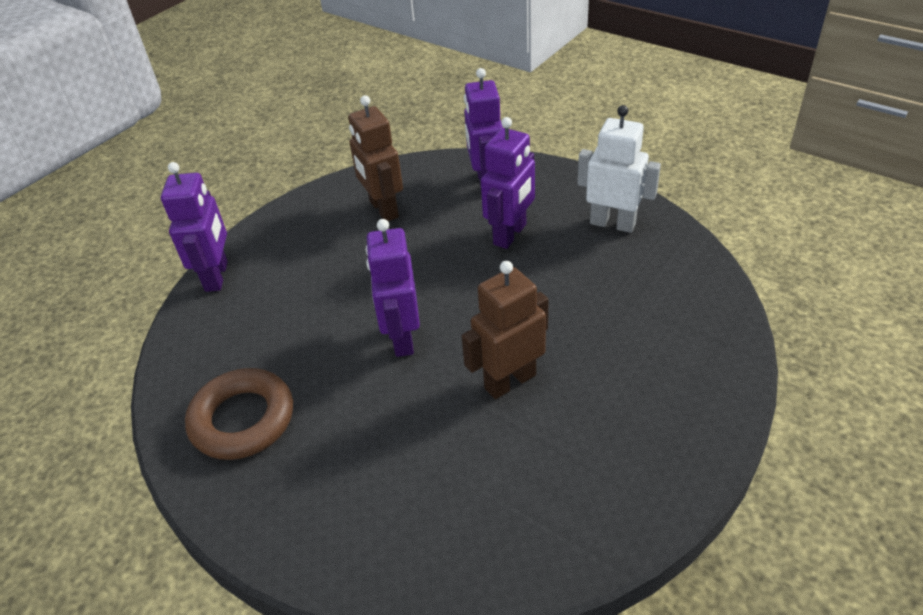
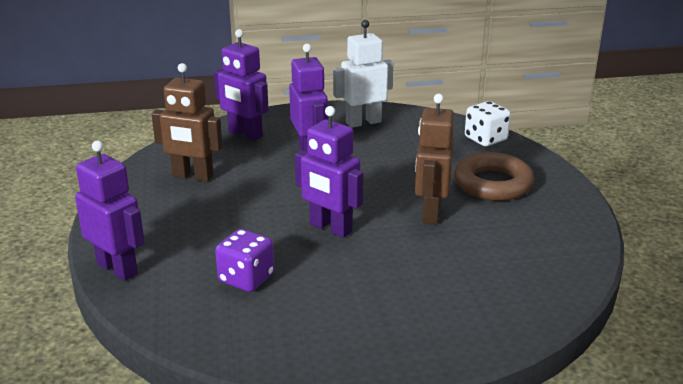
camera: 50 degrees left, 15 degrees down
brown ring [185,368,293,460] -> brown ring moved to [454,152,534,201]
none -> purple dice [215,229,274,292]
none -> white dice [465,101,511,146]

